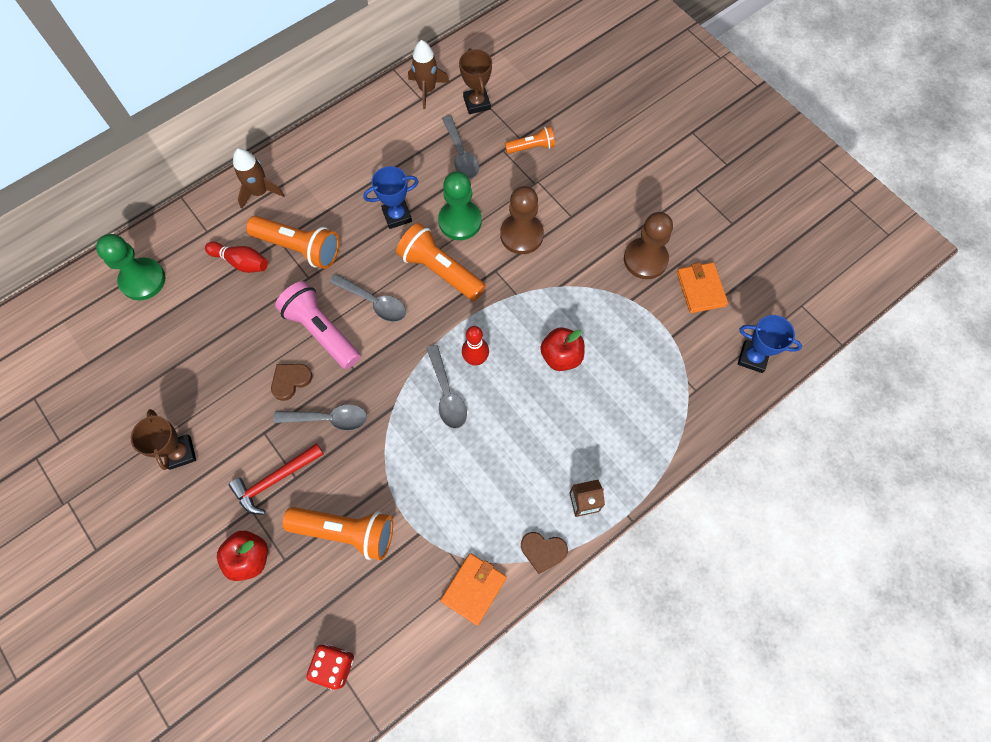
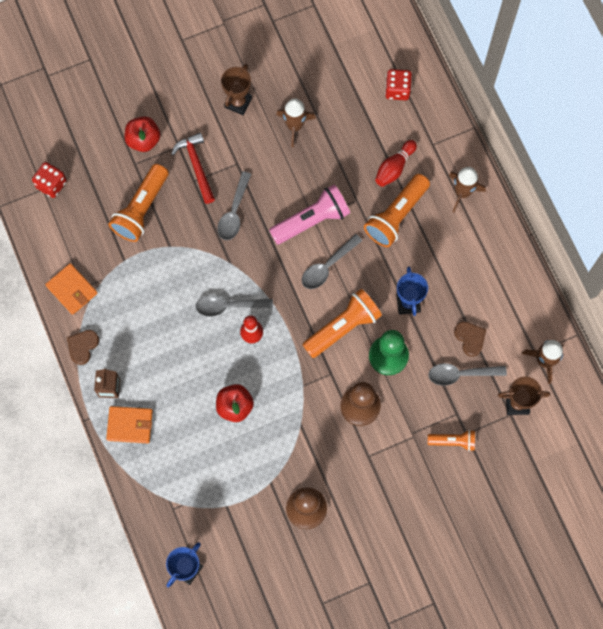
camera: 105 degrees right, 5 degrees up
green pawn [96,234,166,300] -> red dice [385,69,412,100]
brown trophy [131,409,196,470] -> brown trophy turned 60 degrees counterclockwise [221,64,252,115]
brown heart [271,364,313,401] -> brown heart moved to [454,321,486,357]
orange flashlight [505,126,555,154] -> orange flashlight turned 90 degrees counterclockwise [428,430,475,451]
orange wallet [677,262,728,313] -> orange wallet moved to [106,406,153,443]
none -> brown rocket [276,98,316,147]

